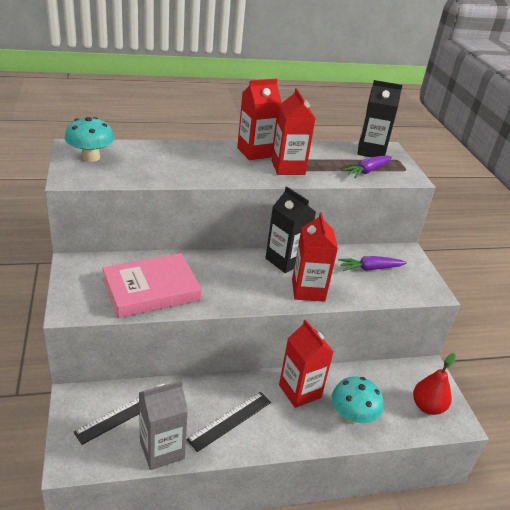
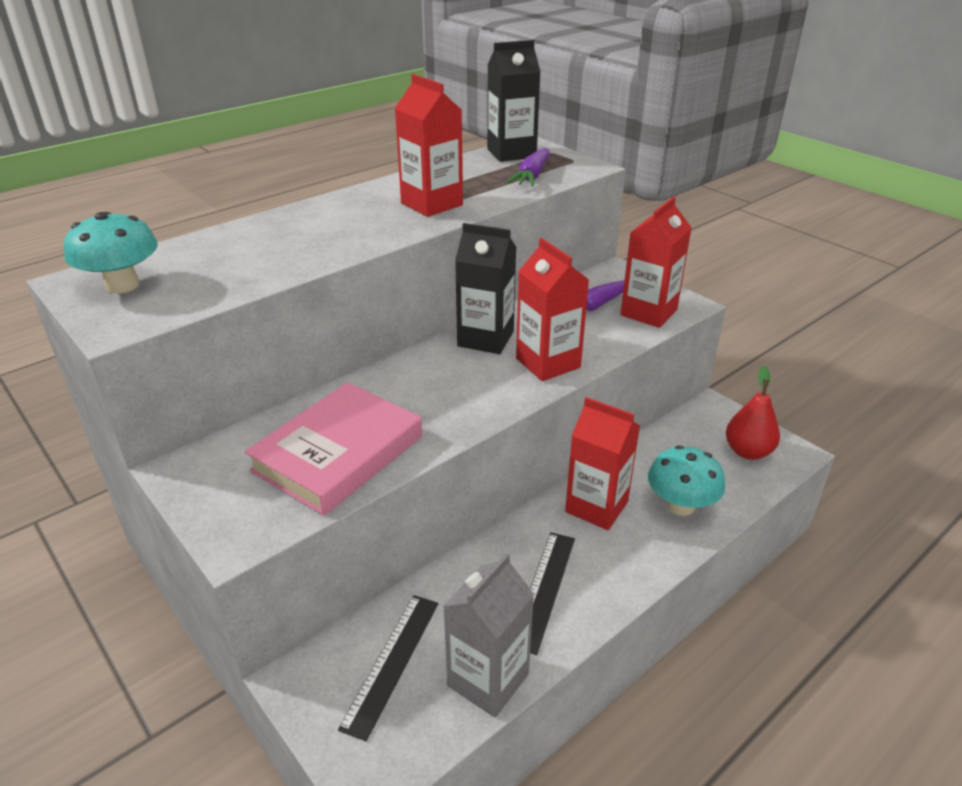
camera: 25 degrees left, 0 degrees up
red carton [237,79,282,160] -> red carton moved to [620,196,692,328]

